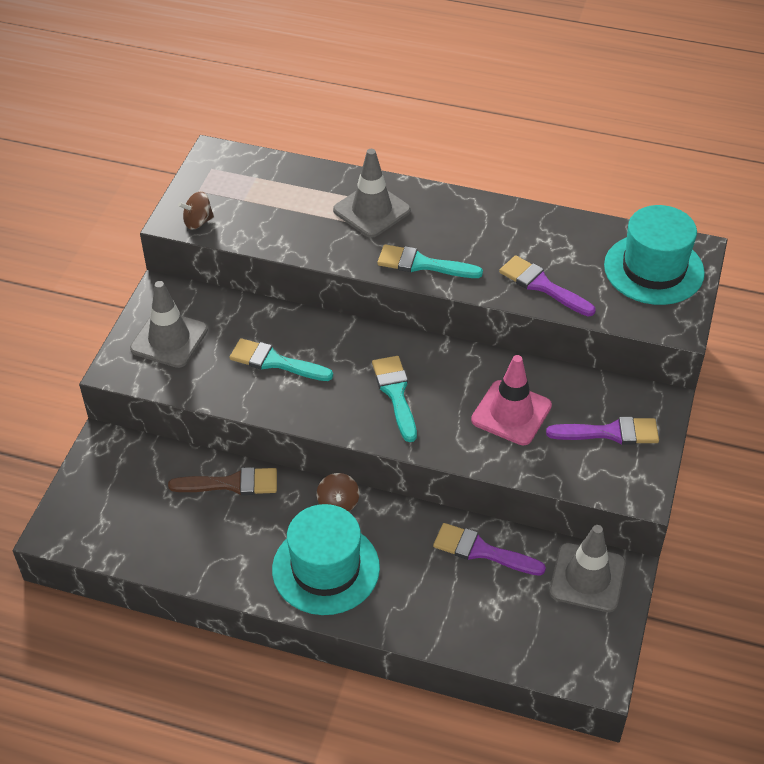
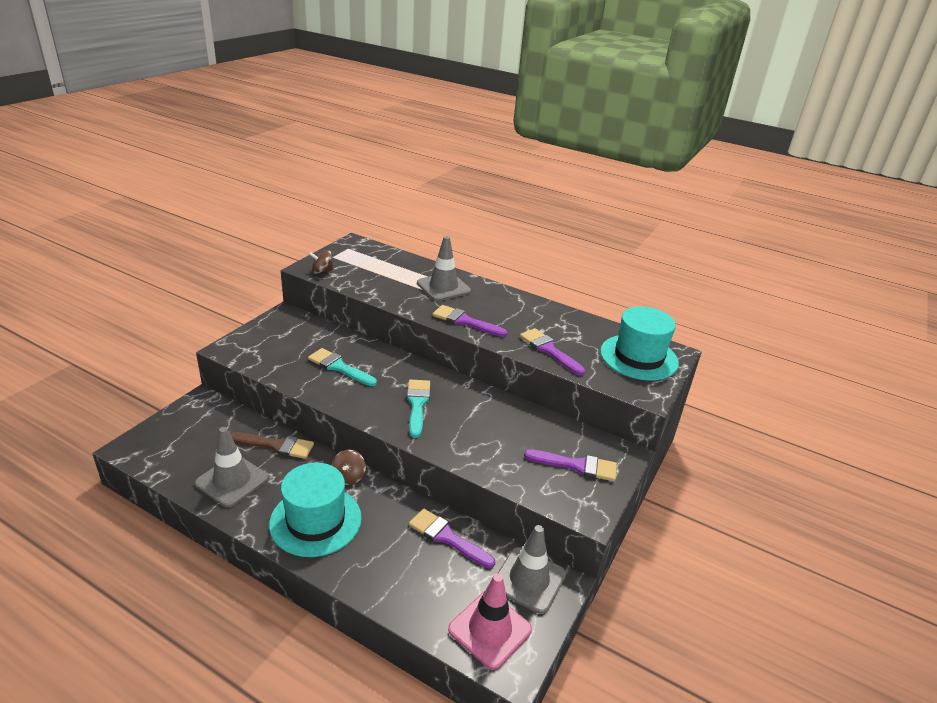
camera: 10 degrees right, 15 degrees down
grey traffic cone [130,281,208,368] -> grey traffic cone moved to [195,427,268,507]
turquoise brush [377,244,483,278] -> purple brush [433,305,508,337]
pink traffic cone [471,355,552,445] -> pink traffic cone moved to [448,573,532,670]

